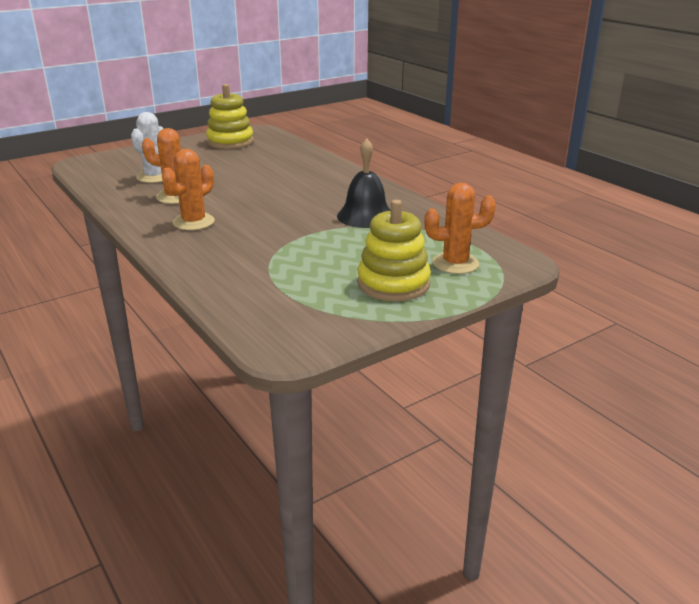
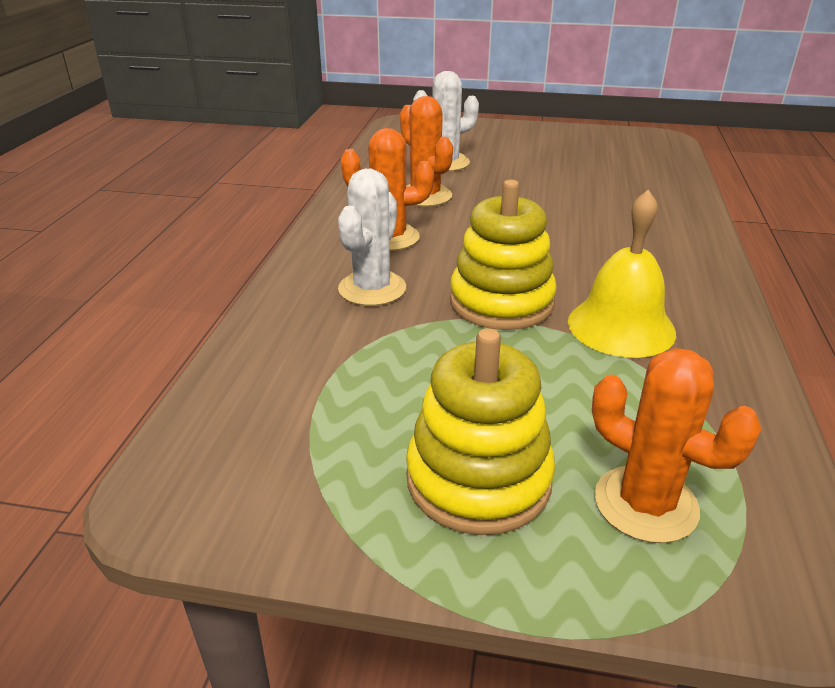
camera: 45 degrees right, 5 degrees up
yellow stacking toy [206,84,254,149] -> yellow stacking toy moved to [450,180,557,330]
black bell [337,138,391,228] -> yellow bell [568,189,676,358]
none -> white cactus [338,169,406,306]

